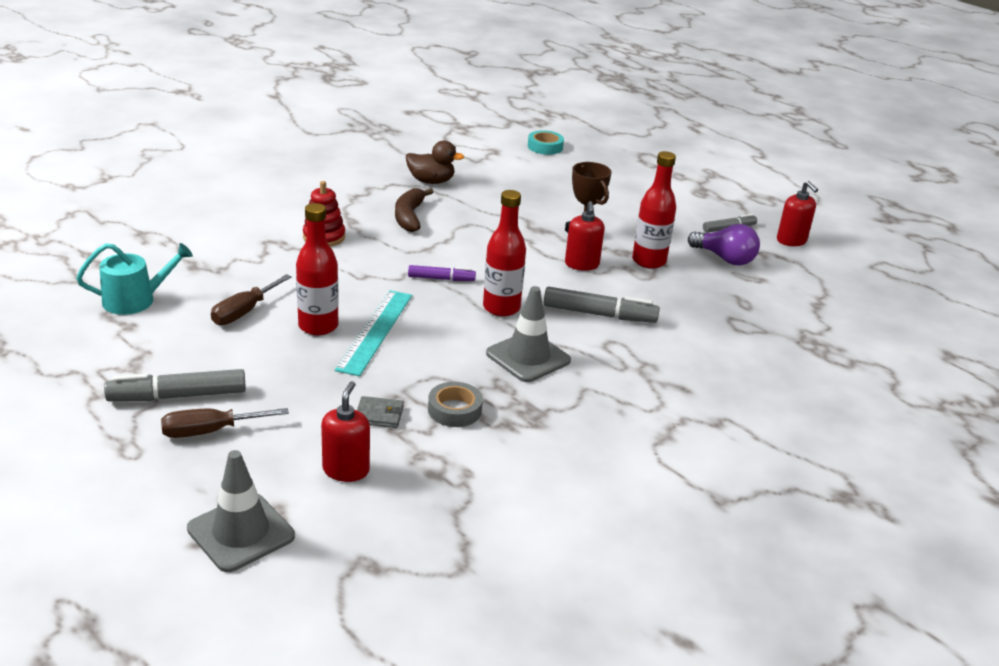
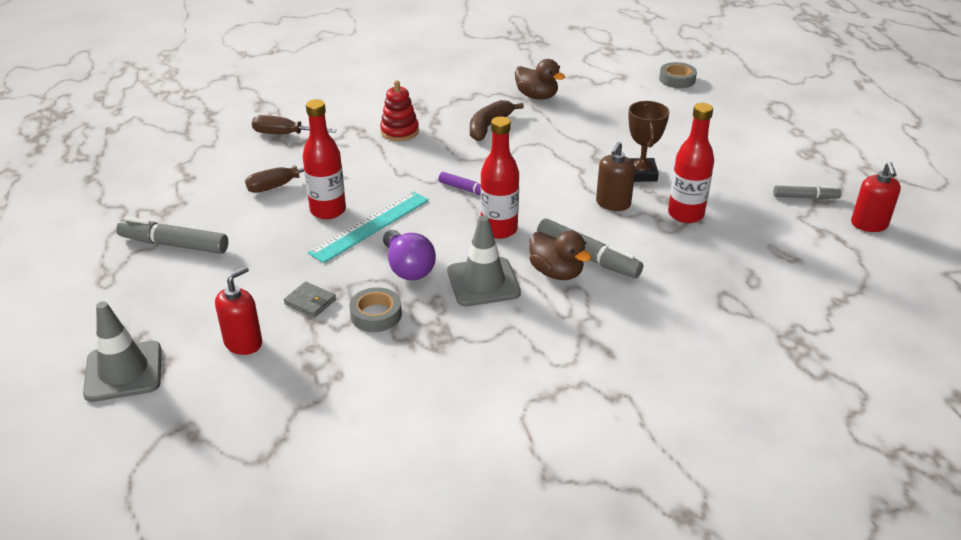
camera: 30 degrees right, 5 degrees up
turquoise watering can [76,243,193,315] -> none
brown screwdriver [161,408,289,438] -> brown screwdriver moved to [252,115,337,134]
turquoise tape [528,130,564,155] -> grey tape [659,62,697,88]
red soap dispenser [565,201,605,271] -> brown soap dispenser [596,142,635,211]
purple light bulb [688,224,760,265] -> purple light bulb moved to [383,230,436,280]
none -> brown duck [529,231,591,280]

